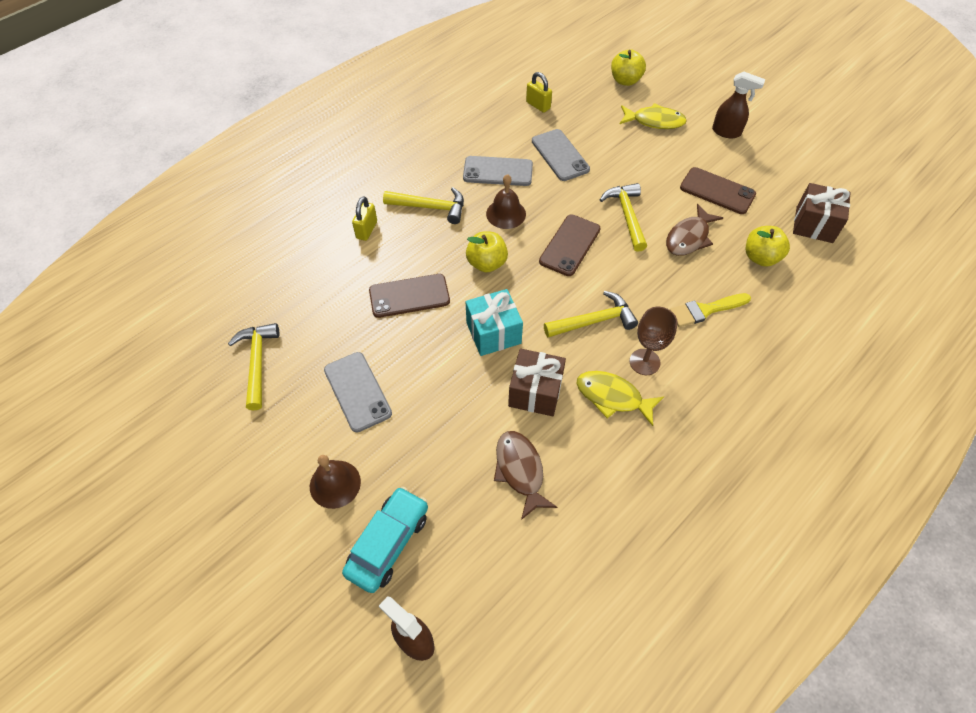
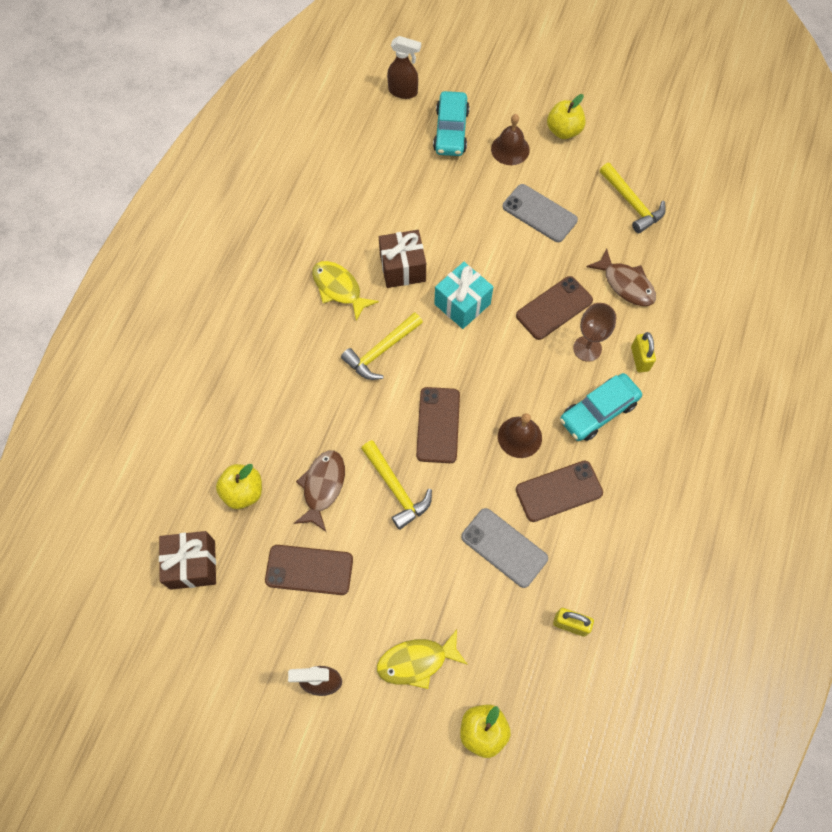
camera: 155 degrees right, 10 degrees up
yellow hammer [383,187,464,224] -> turquoise car [560,373,642,441]
grey phone [463,156,533,186] -> brown phone [516,461,603,522]
yellow apple [466,231,508,272] -> yellow apple moved to [547,94,585,139]
brown fish [494,431,558,520] -> brown fish moved to [586,248,656,306]
yellow fish [576,371,664,426] -> yellow fish turned 135 degrees counterclockwise [312,261,379,321]
brown goblet [629,307,677,375] -> brown goblet moved to [573,303,616,362]
yellow brush [670,293,751,327] -> none

